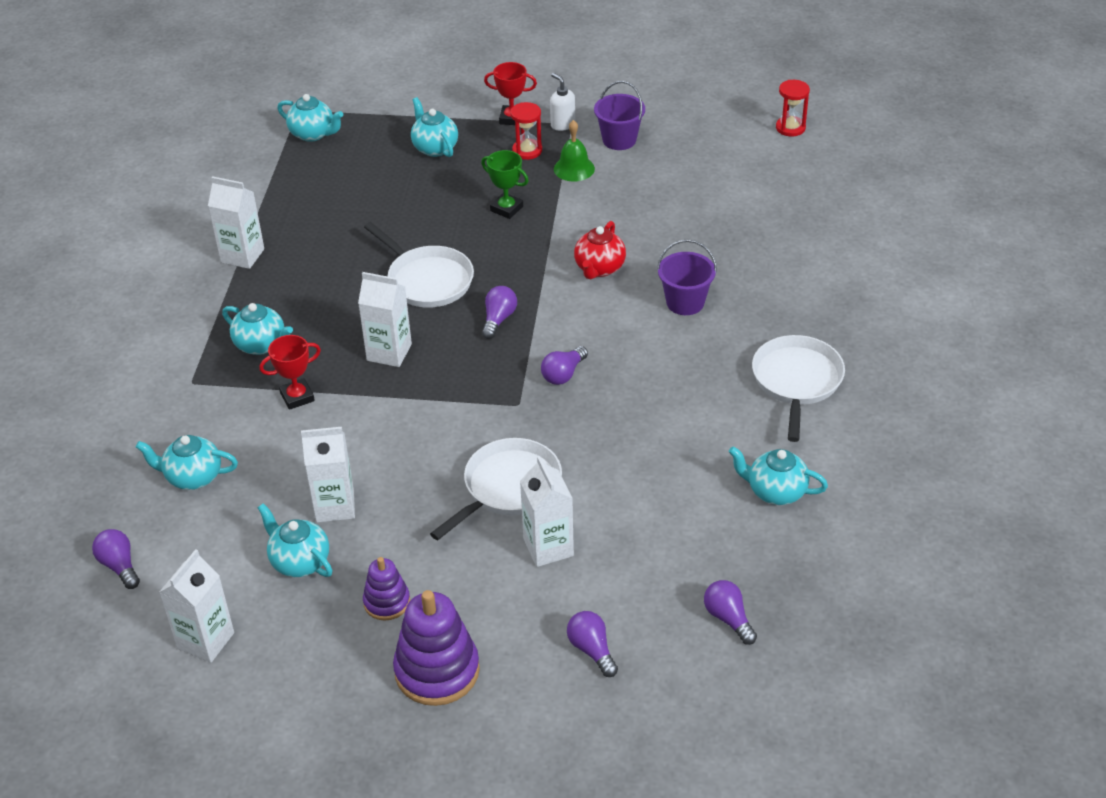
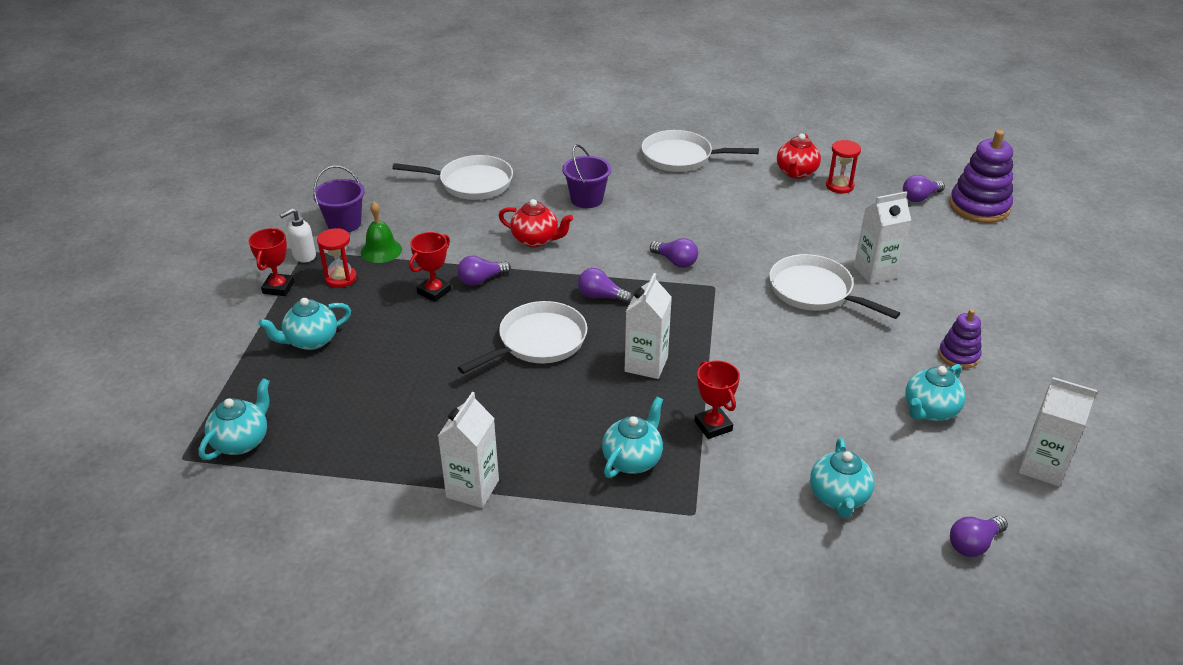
camera: 90 degrees left, 5 degrees down
white carton [301,427,355,522] -> none
purple stacking toy [393,590,480,706] -> purple stacking toy moved to [949,130,1013,223]
green trophy [481,150,529,219] -> red trophy [409,232,451,302]
purple light bulb [567,611,618,677] -> purple light bulb moved to [457,256,511,286]
turquoise teapot [728,446,828,505] -> red teapot [777,134,821,179]
red hourglass [776,80,810,137] -> red hourglass moved to [826,140,861,193]
none -> white pan [392,155,513,200]

